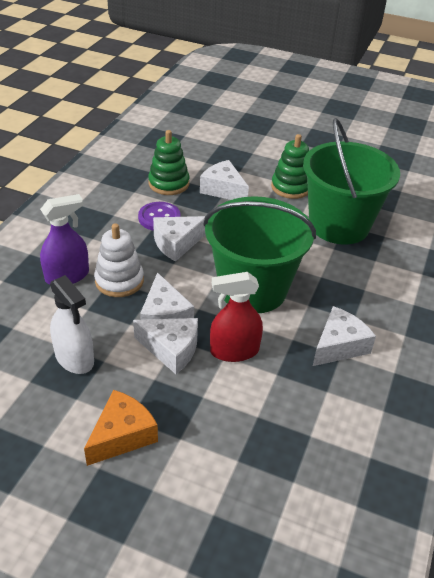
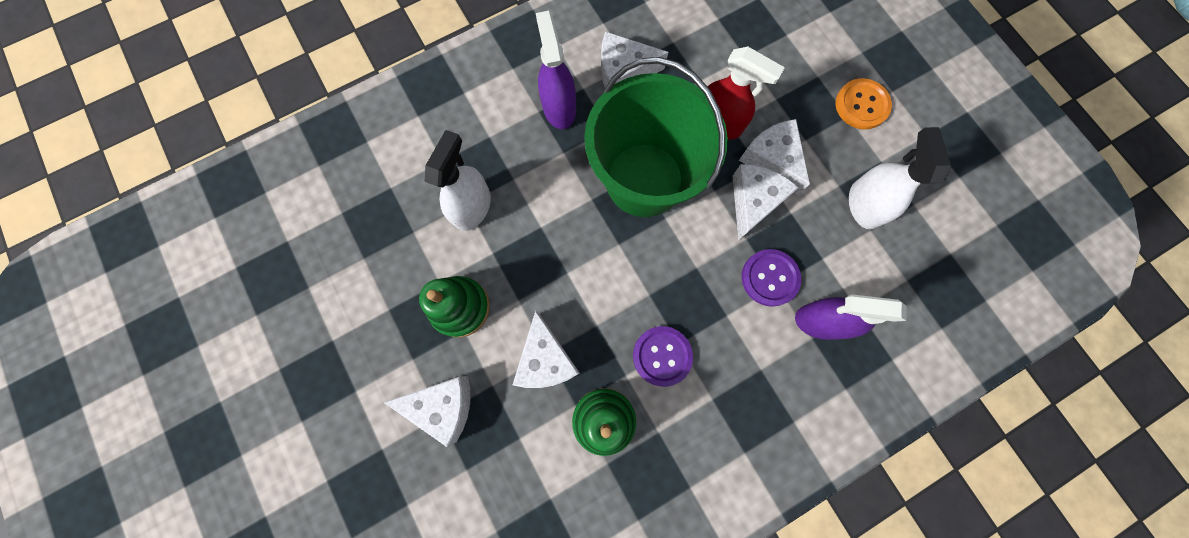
camera: 140 degrees left, 35 degrees up
orange cheese [84,390,158,466] -> orange button [836,78,892,129]
white stacking toy [94,223,144,297] -> purple button [742,249,801,307]
white cheese [153,216,206,262] -> white cheese moved to [383,376,470,447]
green bucket [303,118,400,244] -> white spray bottle [424,130,491,231]
none -> purple spray bottle [536,11,576,129]

